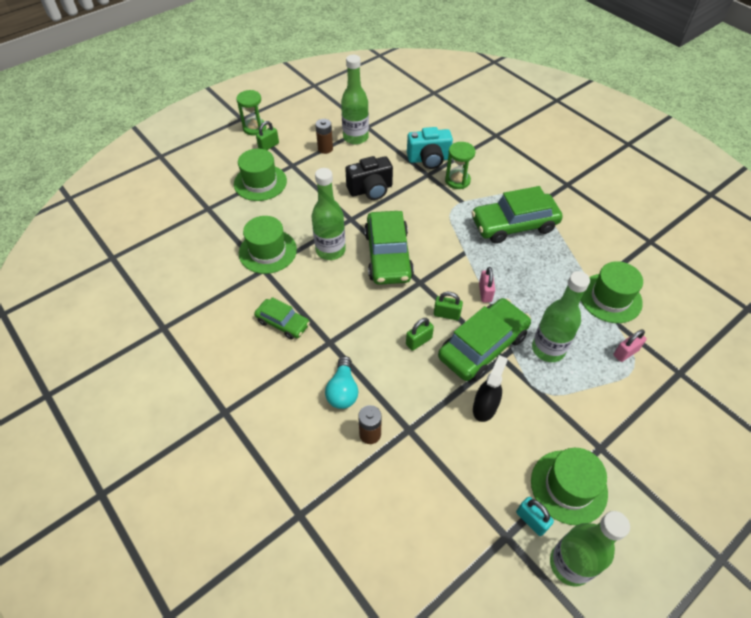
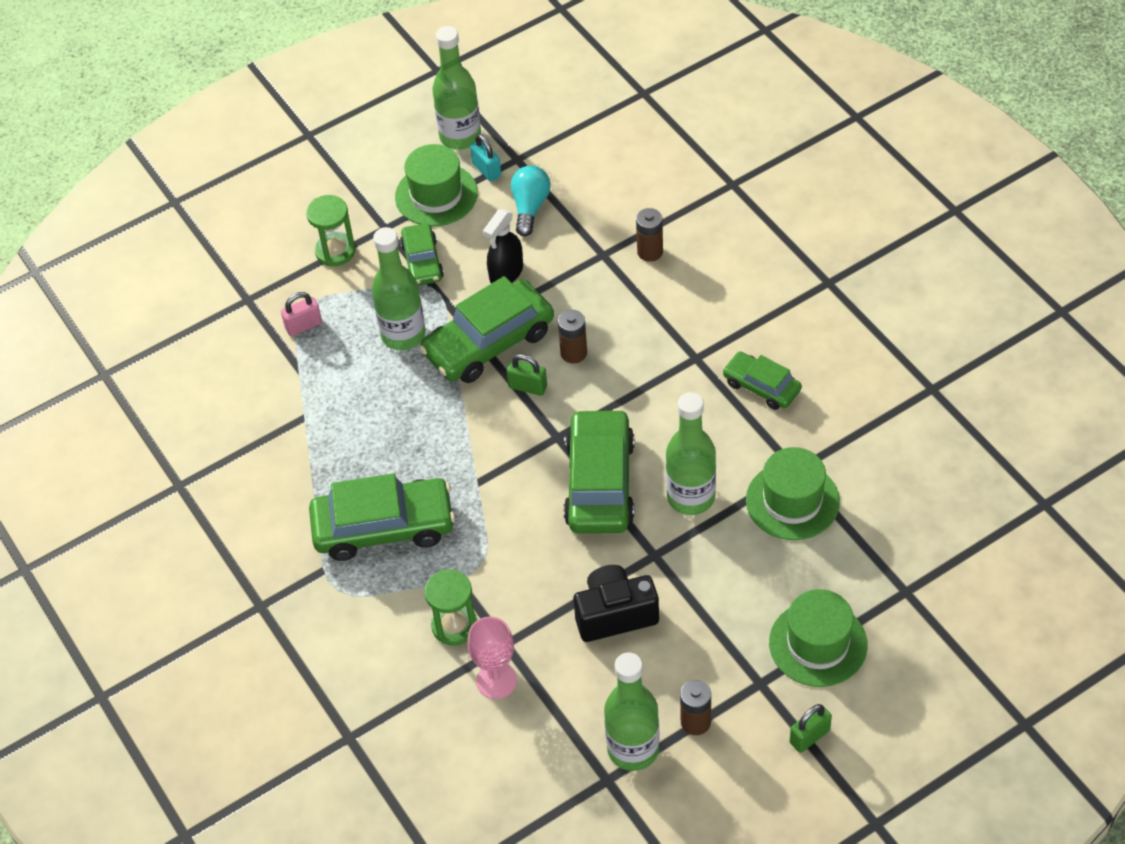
camera: 170 degrees left, 0 degrees up
green hourglass [236,90,266,136] -> green hourglass moved to [306,195,356,266]
turquoise light bulb [325,356,358,409] -> turquoise light bulb moved to [511,165,551,237]
green padlock [406,318,434,351] -> brown battery [558,310,587,363]
turquoise camera [407,127,453,169] -> pink goblet [468,616,517,699]
pink padlock [479,267,495,302] -> none
green hat [581,261,643,323] -> none
none -> green car [400,223,444,286]

